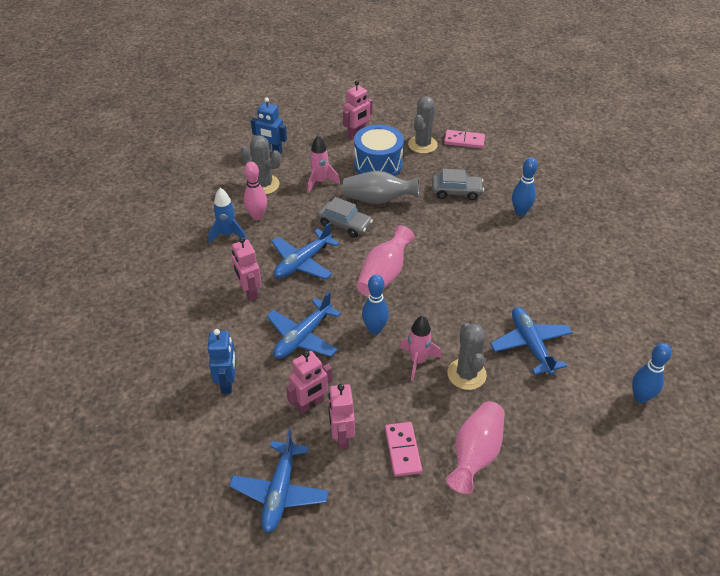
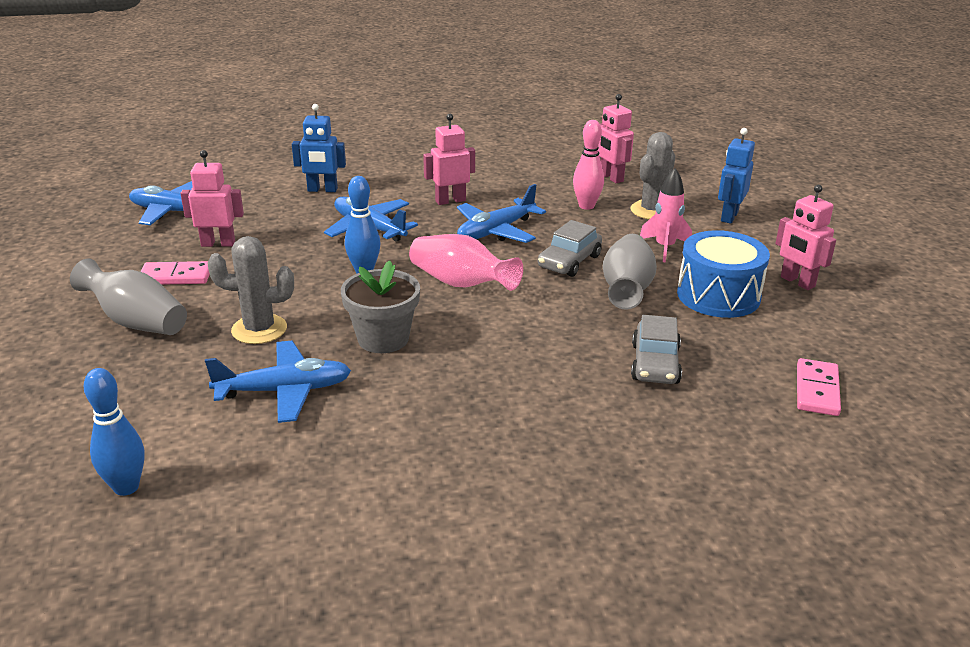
camera: 95 degrees right, 15 degrees down
blue rocket [208,188,246,243] -> none
blue plane [272,222,340,280] -> blue plane turned 90 degrees counterclockwise [457,184,546,243]
pink robot [286,351,332,414] -> pink robot moved to [598,94,634,183]
pink rocket [400,316,442,381] -> none
grey cactus [408,96,438,154] -> none
pink vase [446,401,505,494] -> grey vase [70,259,187,335]
blue bowling pin [512,158,538,216] -> none
none -> grey flower pot [341,260,420,353]

